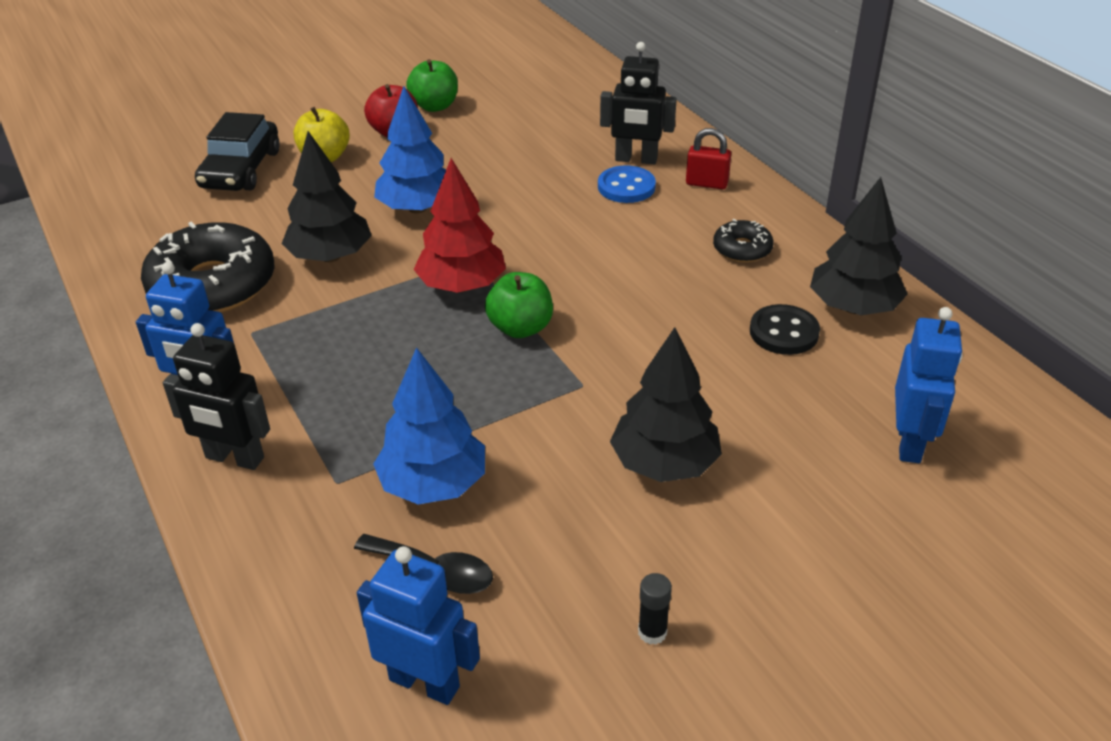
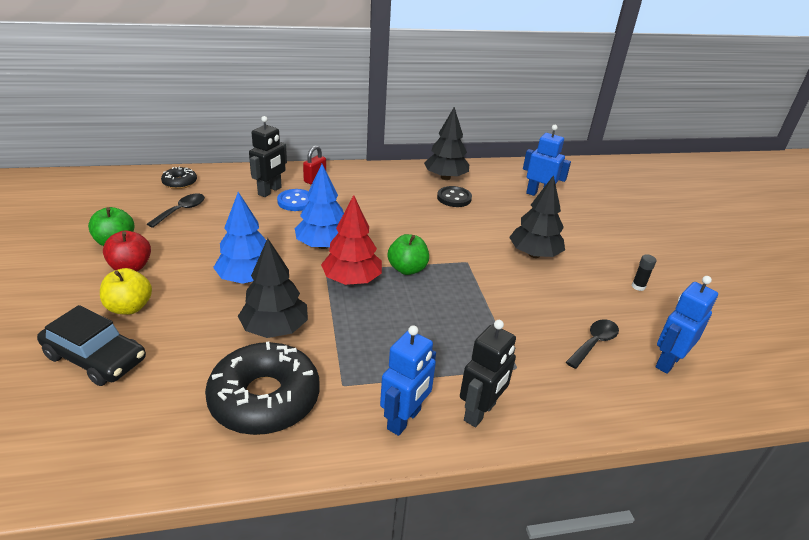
camera: 75 degrees left, 5 degrees down
blue tree [373,347,485,504] -> blue tree moved to [295,164,344,249]
black donut [713,219,773,263] -> black donut moved to [161,166,197,189]
none -> black spoon [147,194,205,228]

